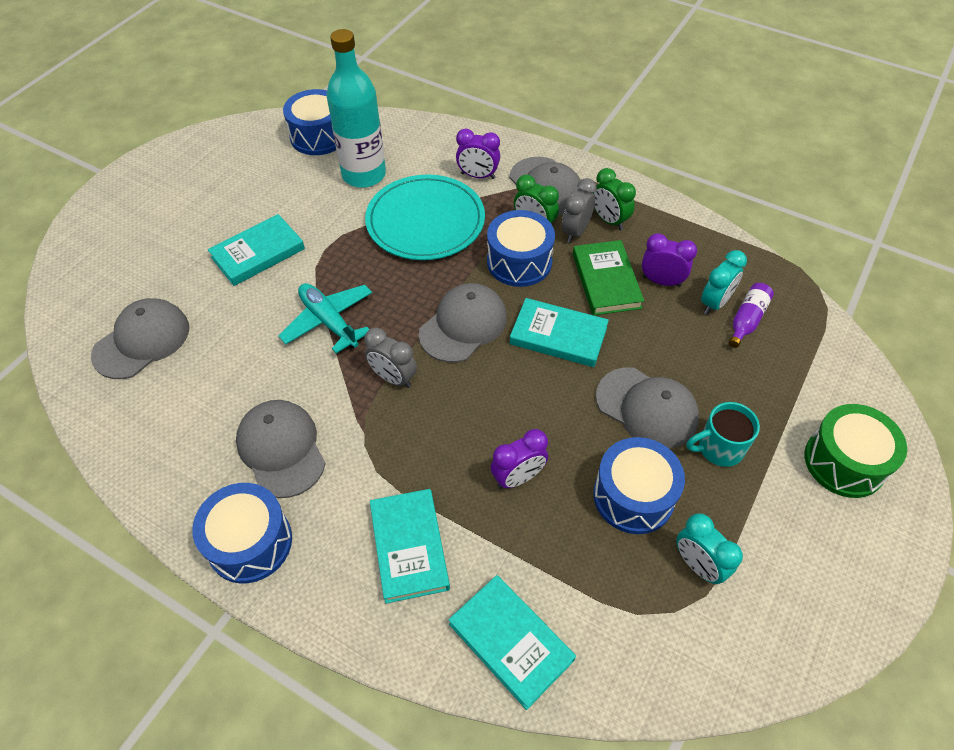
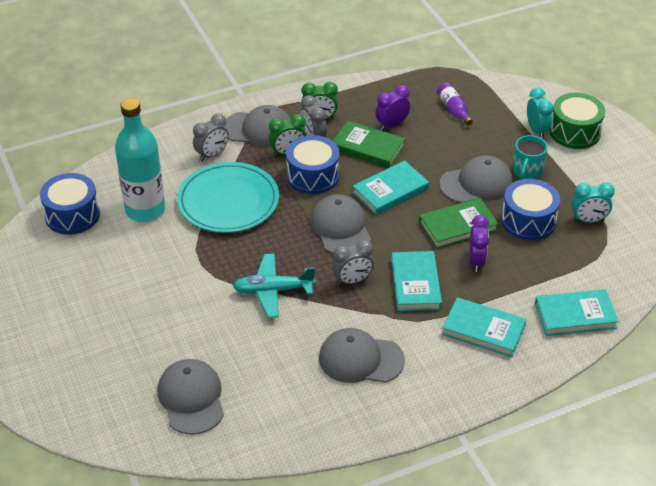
camera: 55 degrees left, 10 degrees down
blue drum [192,483,292,584] -> none
turquoise book [208,214,305,286] -> turquoise book moved to [391,251,442,311]
purple clock [456,129,500,179] -> grey clock [193,114,229,161]
turquoise clock [701,250,747,315] -> turquoise clock moved to [527,88,553,139]
none -> green book [419,198,499,249]

